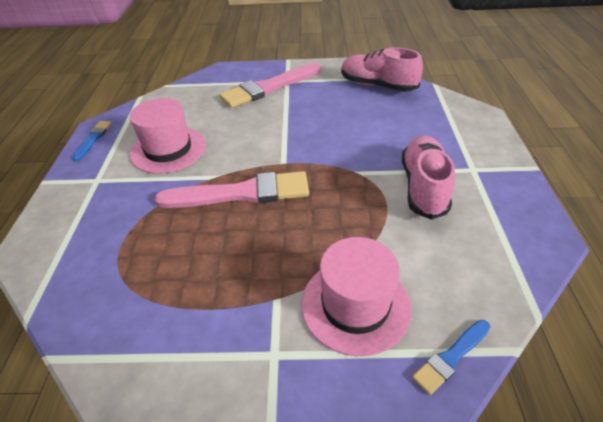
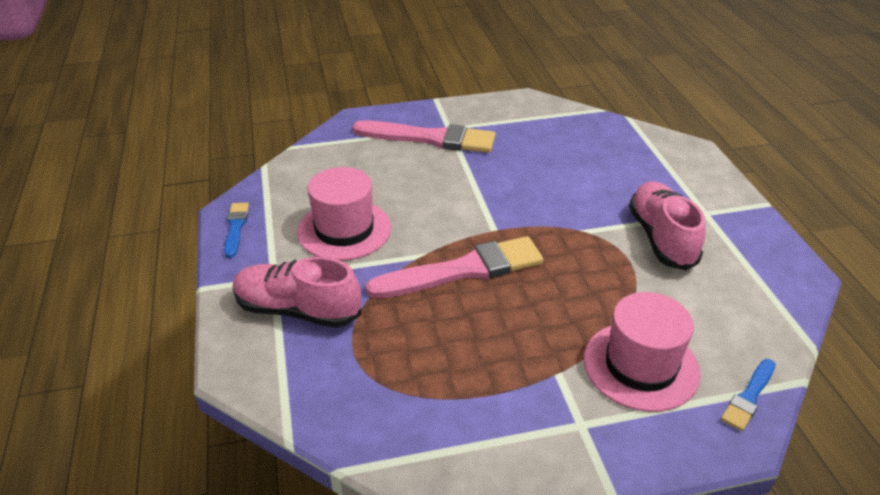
camera: 15 degrees left, 5 degrees down
pink brush [219,63,320,108] -> pink brush turned 120 degrees counterclockwise [352,120,496,153]
pink shoe [341,47,423,92] -> pink shoe moved to [233,257,362,328]

